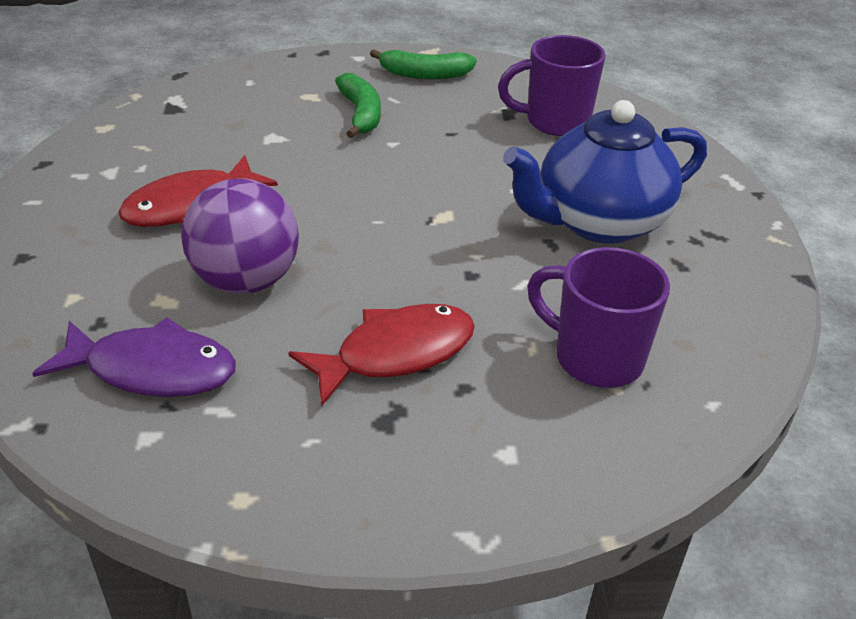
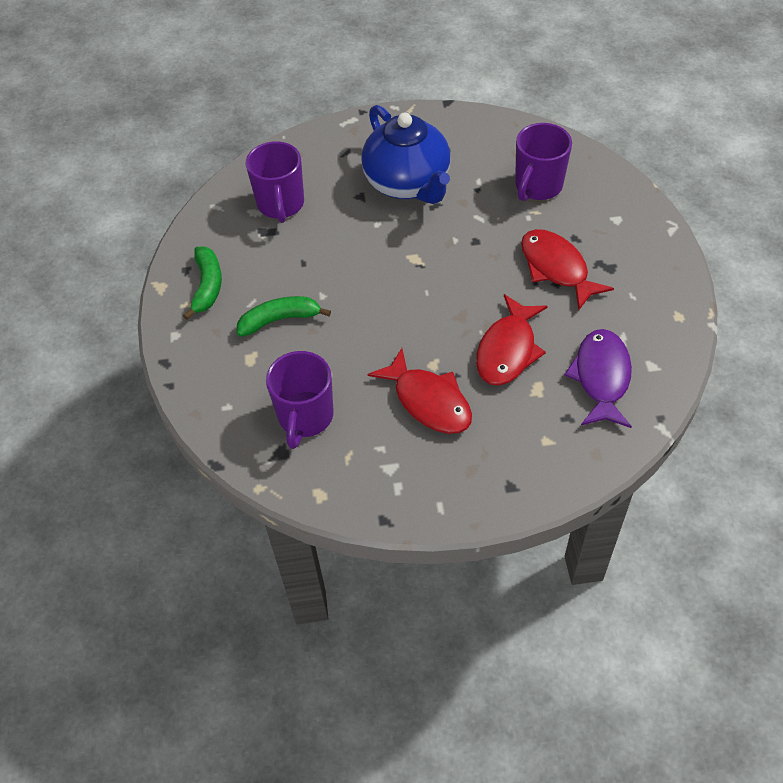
camera: 90 degrees left, 15 degrees up
purple ball [181,178,299,294] -> red fish [476,294,548,385]
none -> purple mug [266,351,334,449]

